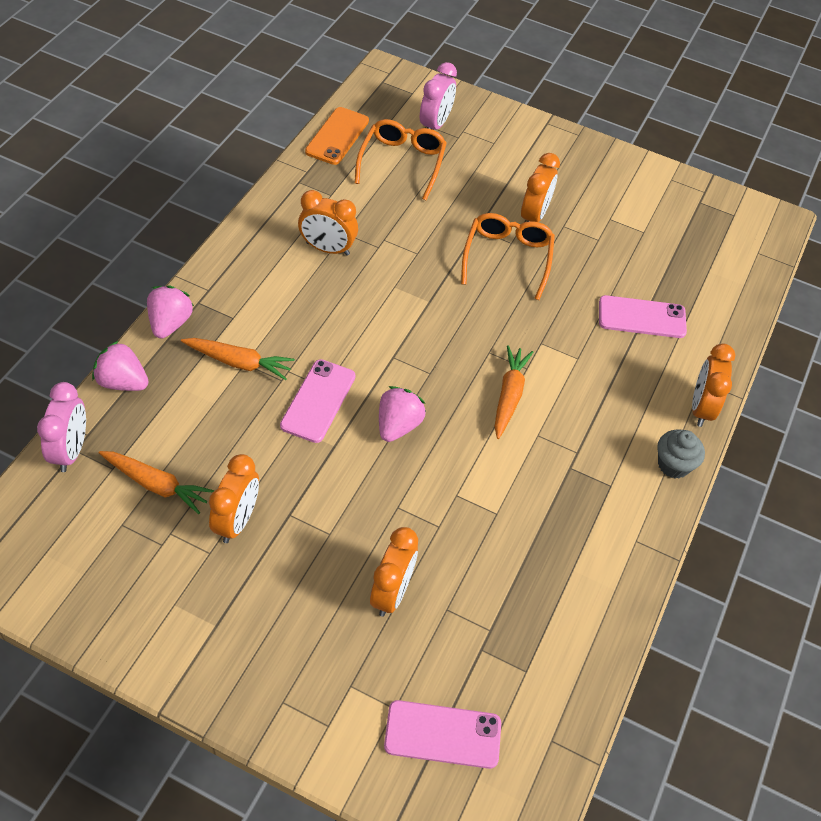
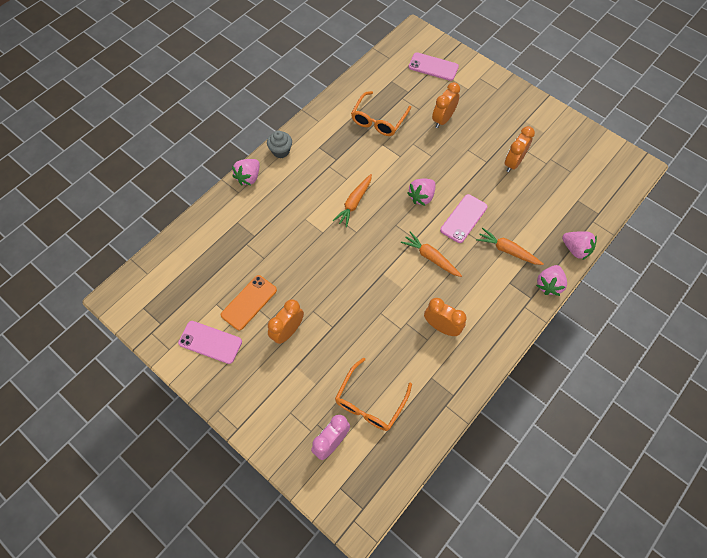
camera: 160 degrees left, 10 degrees up
pink clock [37,382,86,472] -> none
orange carrot [99,451,214,514] -> orange carrot moved to [401,231,462,277]
orange phone [305,107,369,165] -> orange phone moved to [221,275,277,330]
orange glasses [461,213,555,300] -> orange glasses moved to [351,91,411,136]
pink phone [599,295,687,338] -> pink phone moved to [178,321,242,364]
orange clock [692,343,735,427] -> pink strawberry [232,159,260,185]

